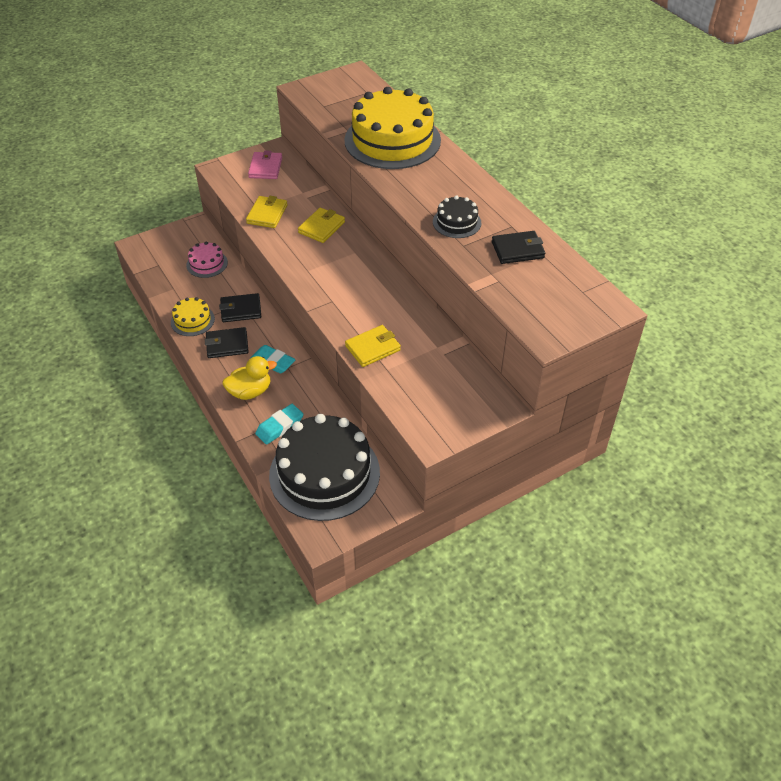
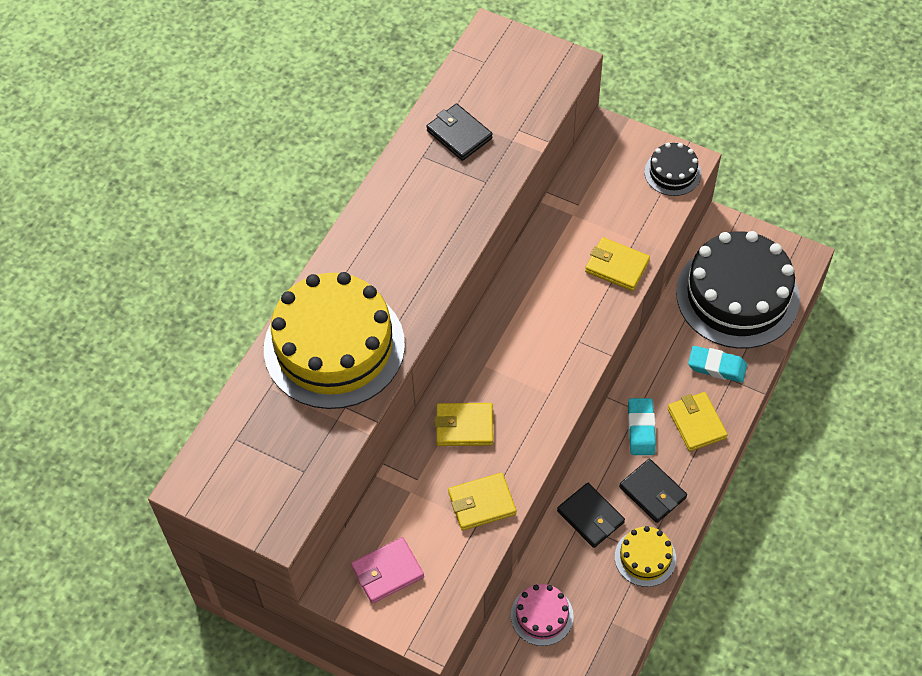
camera: 120 degrees left, 10 degrees up
yellow duck [222,356,277,400] -> yellow wallet [668,392,728,451]
black cake [433,196,481,238] -> black cake moved to [644,143,701,196]

